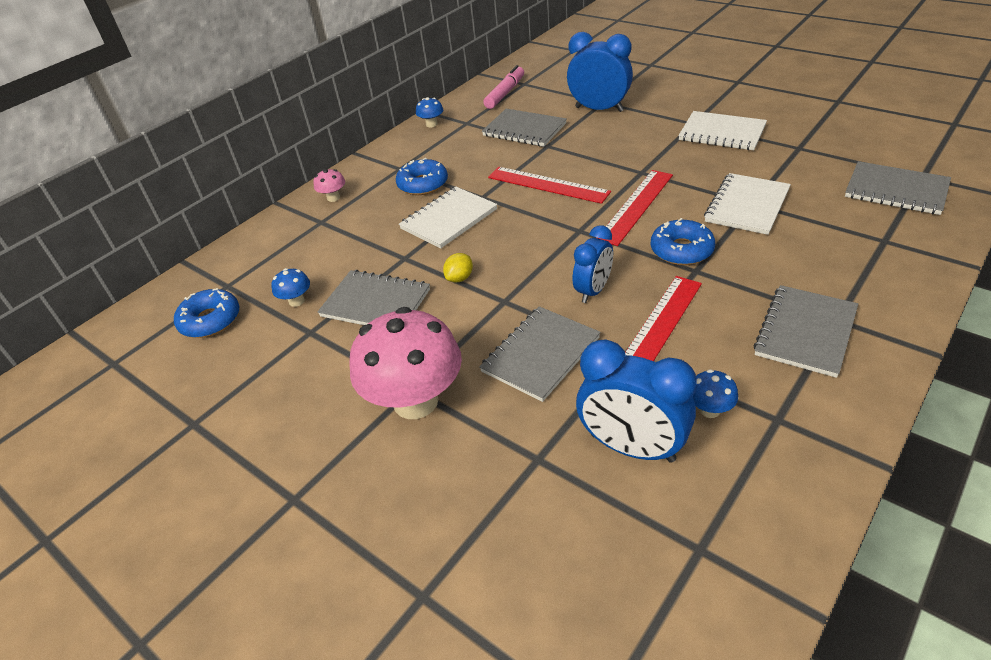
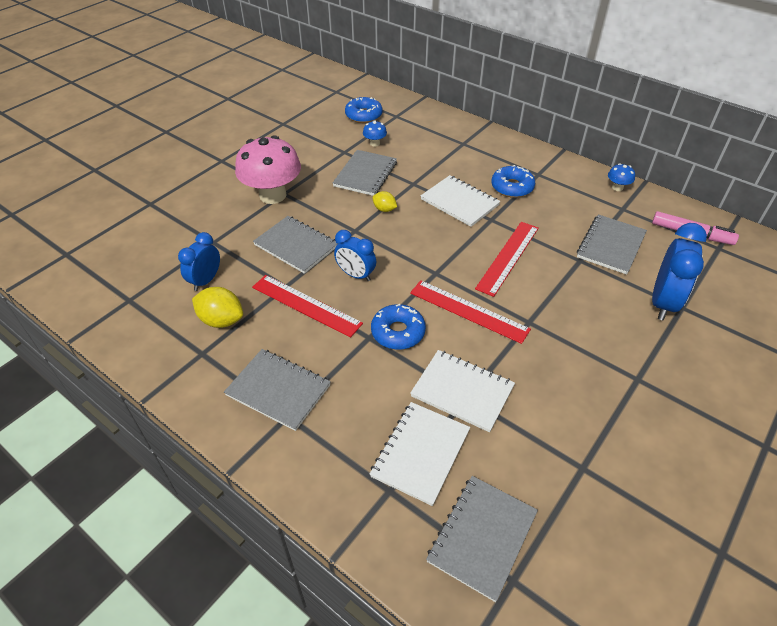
camera: 85 degrees right, 5 degrees up
pink mushroom [313,169,345,202] -> none
blue clock [576,340,697,463] -> blue clock [178,232,220,291], size x0.64
white notebook [679,111,767,150] -> white notebook moved to [370,402,470,506]
blue mushroom [693,369,738,418] -> yellow lemon [192,287,243,328]

